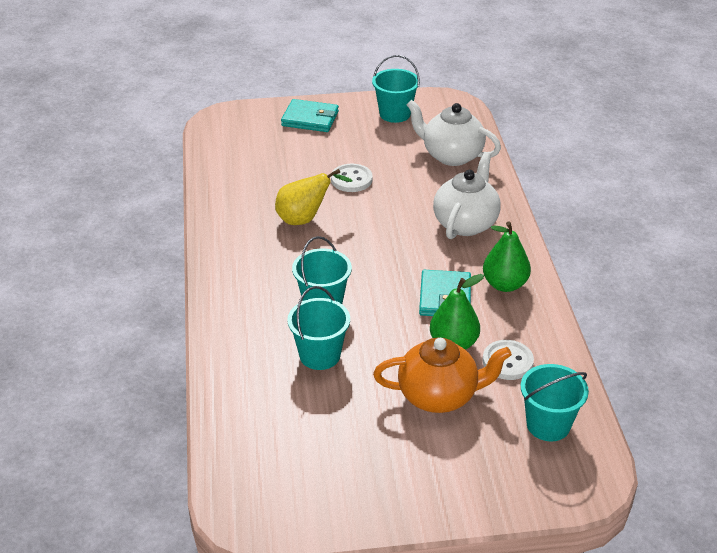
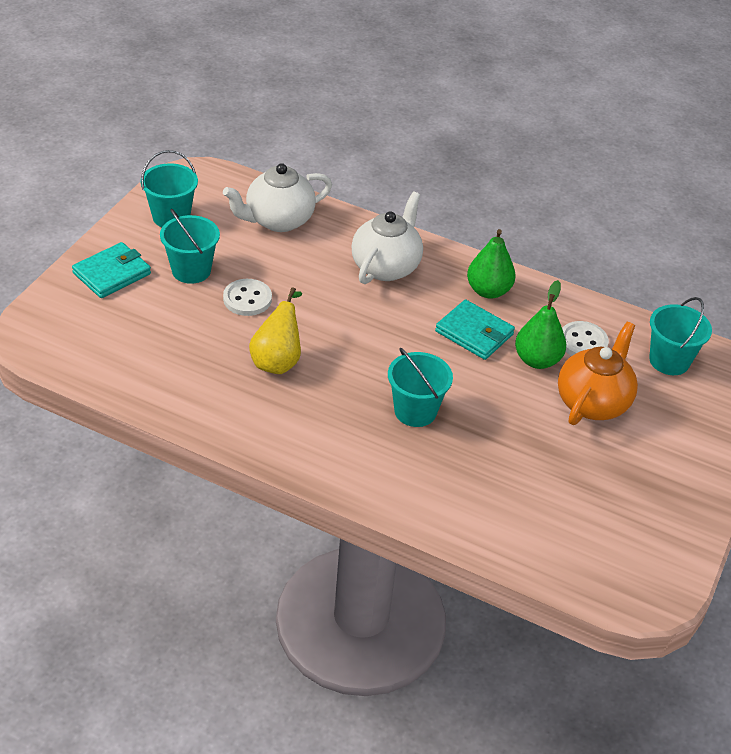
camera: 60 degrees left, 5 degrees up
turquoise bucket [287,286,350,370] -> turquoise bucket moved to [160,209,220,284]
white teapot [433,152,501,239] -> white teapot turned 60 degrees clockwise [351,192,423,284]

